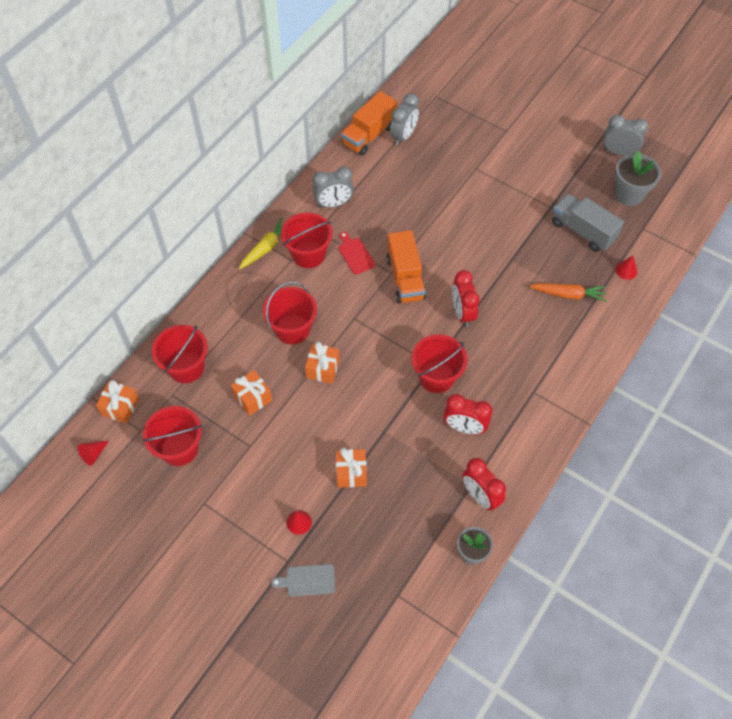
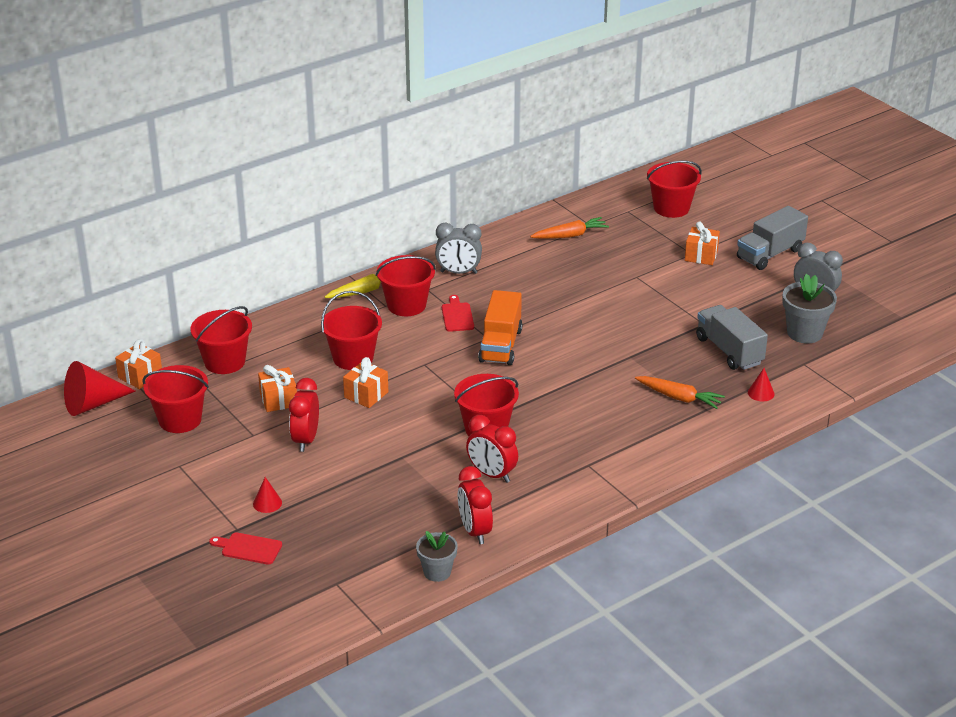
camera: 20 degrees right, 25 degrees down
red cone [78,441,109,466] -> red cone [64,361,136,416], size x2.02
grey cutting board [271,564,335,597] -> red cutting board [209,532,282,565]
orange gift [336,448,367,488] -> orange gift moved to [685,222,720,265]
orange truck [341,91,397,156] -> none
grey clock [390,93,419,146] -> orange carrot [530,217,609,239]
red clock [452,270,480,327] -> red clock moved to [289,378,319,452]
none -> red bucket [647,161,702,218]
none -> grey truck [737,206,808,270]

